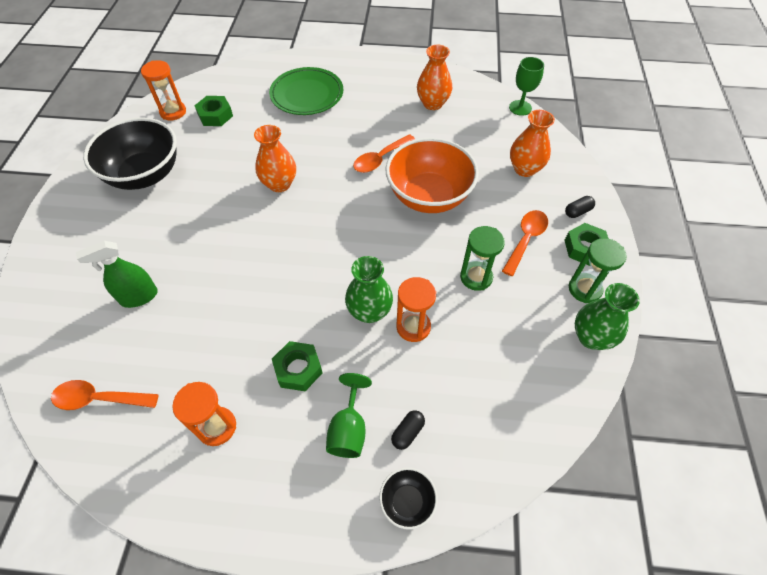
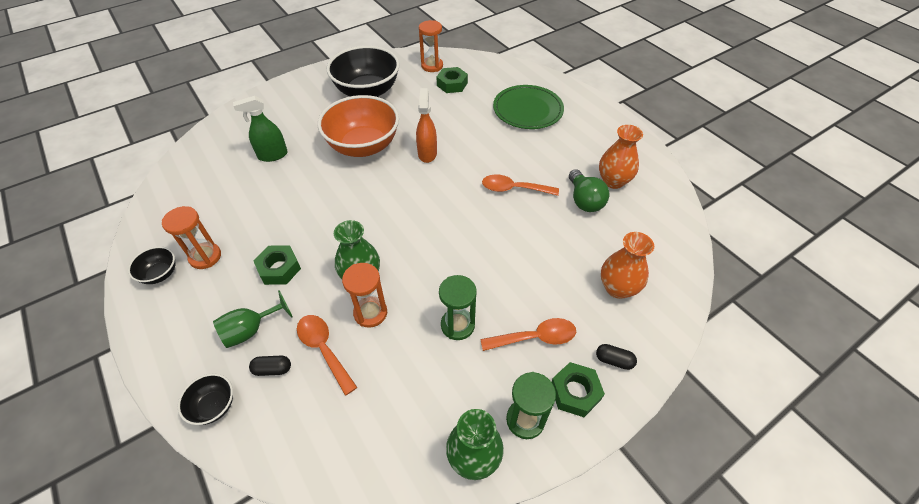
camera: 50 degrees right, 5 degrees down
orange spoon [51,380,159,410] -> orange spoon moved to [297,315,357,396]
green spray bottle [76,241,158,308] -> green spray bottle turned 45 degrees counterclockwise [233,96,288,162]
orange vase [254,125,296,192] -> orange spray bottle [416,88,437,163]
orange bowl [386,138,479,213] -> orange bowl moved to [318,95,399,157]
green goblet [509,57,544,116] -> none
none -> black bowl [128,246,175,284]
none -> green light bulb [569,169,610,212]

